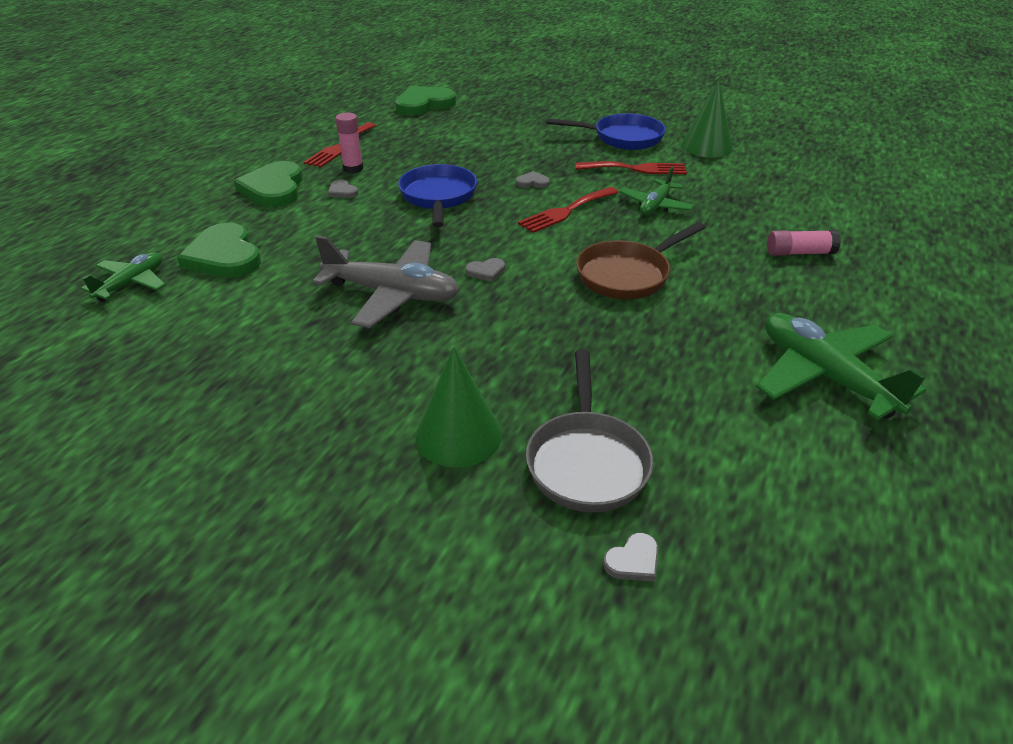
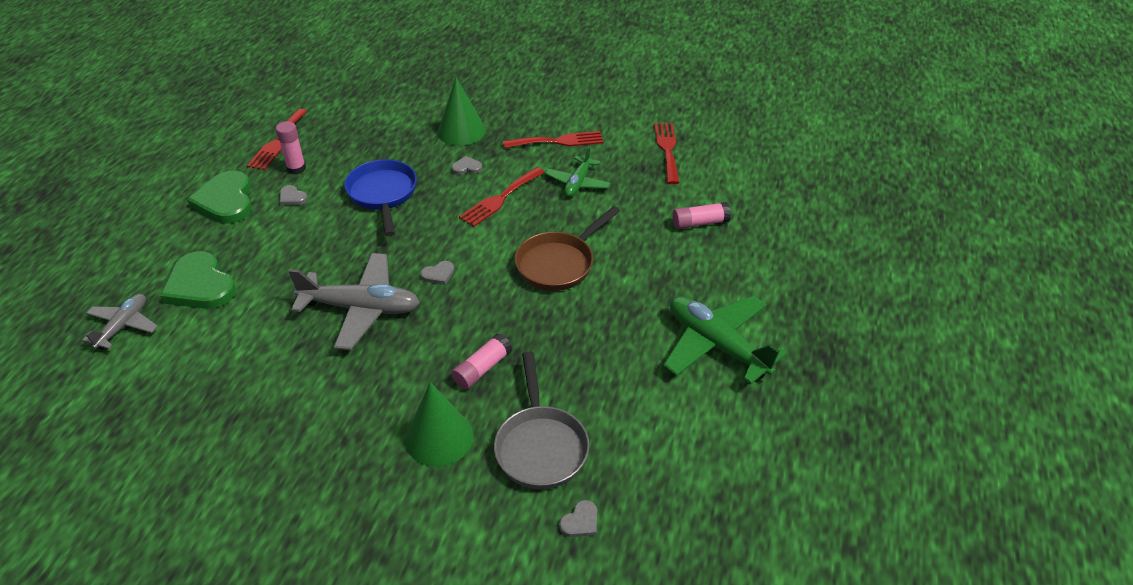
camera: 10 degrees left, 5 degrees up
green plane [81,253,166,302] -> grey plane [82,294,158,350]
green heart [395,86,456,115] -> none
blue pan [546,113,666,150] -> none
green cone [681,80,733,158] -> green cone moved to [437,77,486,146]
none -> pink glue stick [451,334,512,390]
none -> red fork [654,123,679,184]

